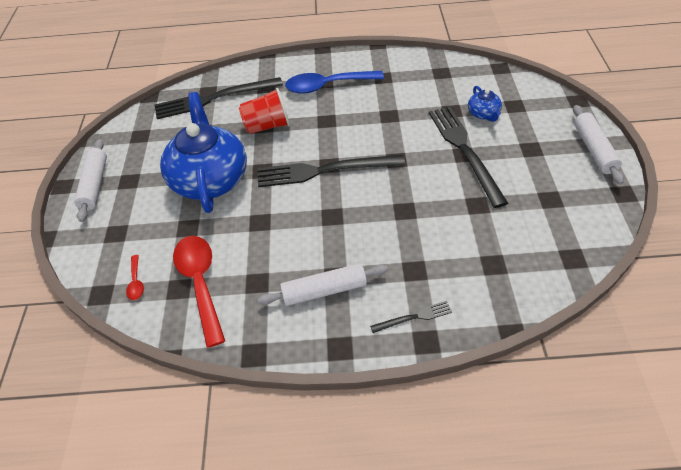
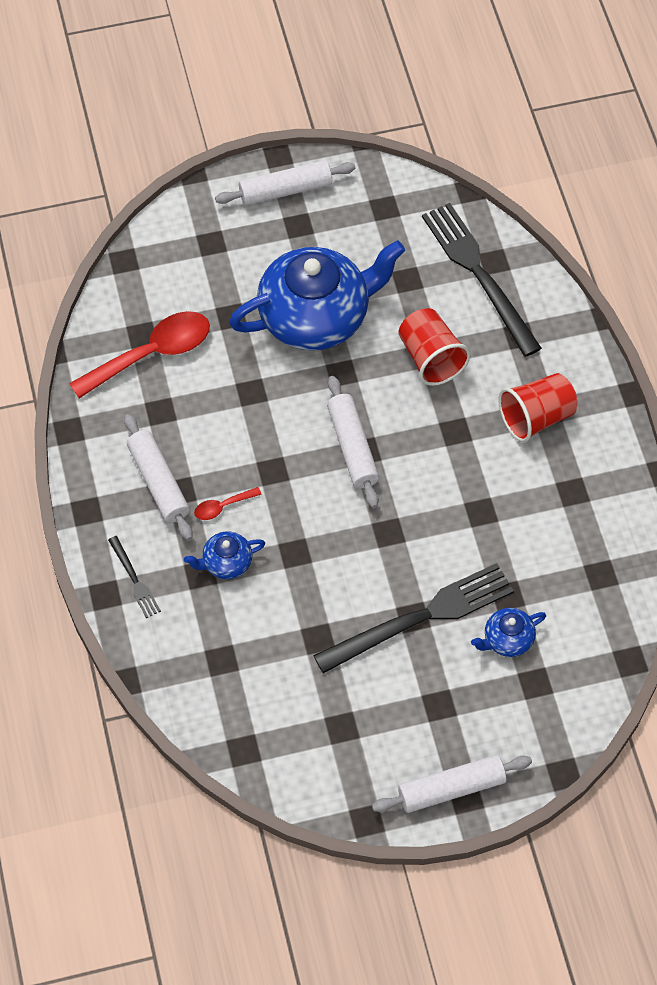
camera: 75 degrees right, 10 degrees up
red spoon [126,255,144,300] -> red spoon moved to [194,487,262,520]
black fork [258,155,405,187] -> white rolling pin [327,376,379,508]
blue spoon [285,71,384,94] -> red cup [498,373,577,442]
none -> blue teapot [184,532,265,579]

